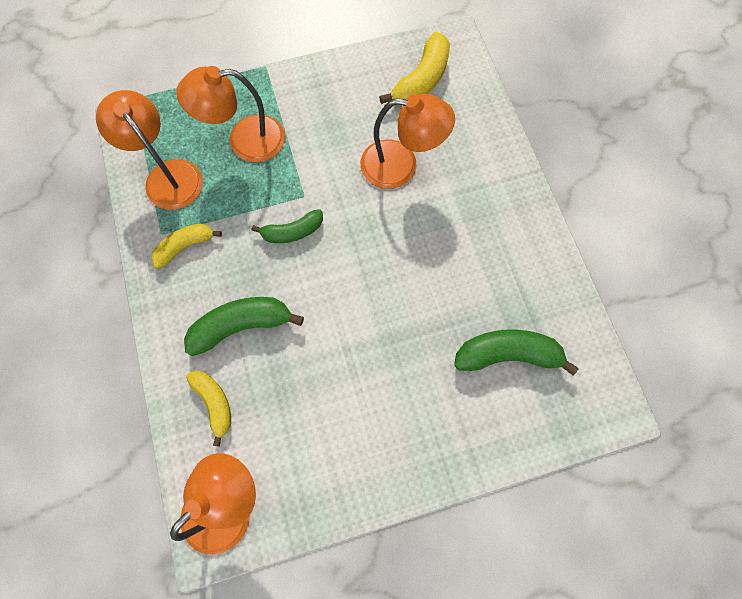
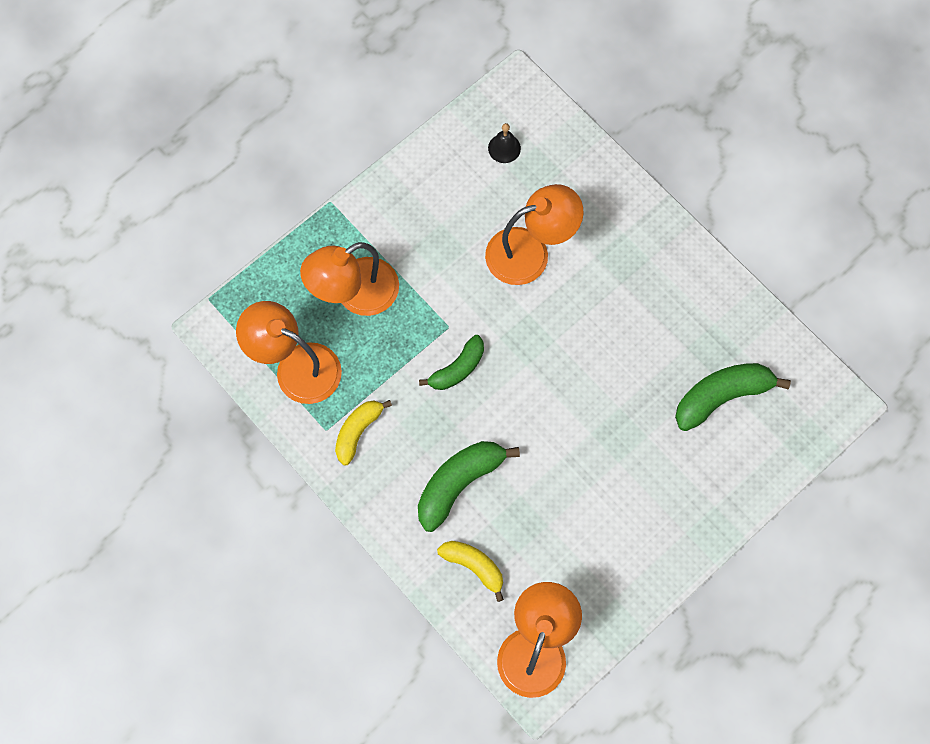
camera: 25 degrees left, 0 degrees up
yellow banana [379,32,450,104] -> black bell [488,123,521,163]

